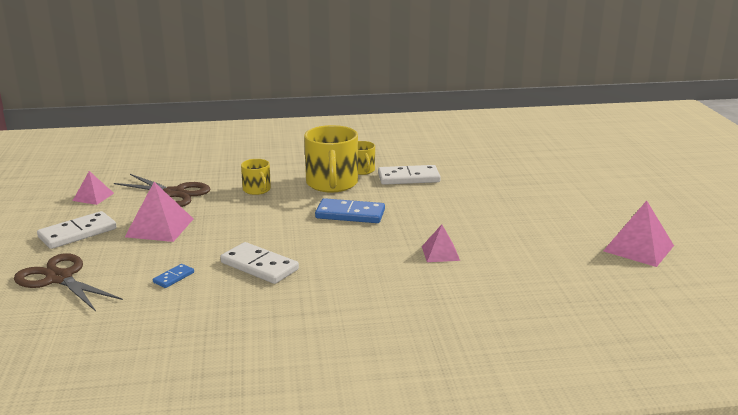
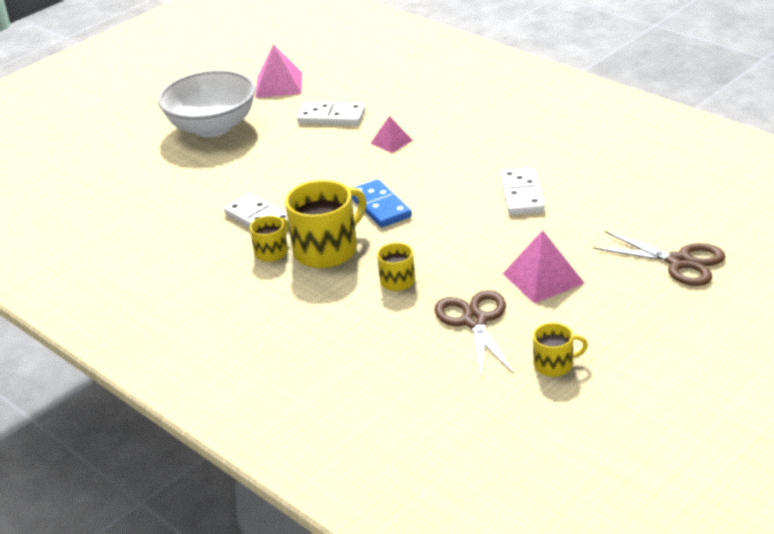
camera: 125 degrees left, 10 degrees up
brown scissors [14,253,123,311] -> brown scissors turned 60 degrees counterclockwise [593,231,726,286]
white domino [37,211,117,249] -> white domino moved to [297,102,365,125]
pink pyramid [73,171,114,205] -> yellow mug [533,323,588,377]
blue domino [153,264,194,288] -> none
none -> white bowl [158,70,255,137]

